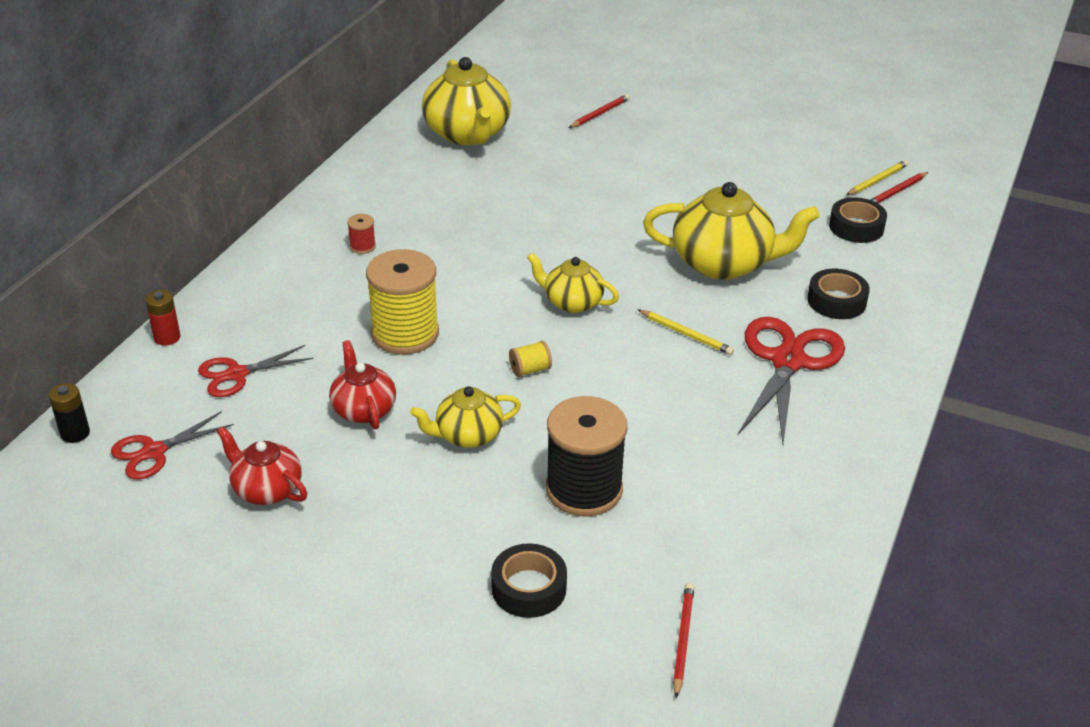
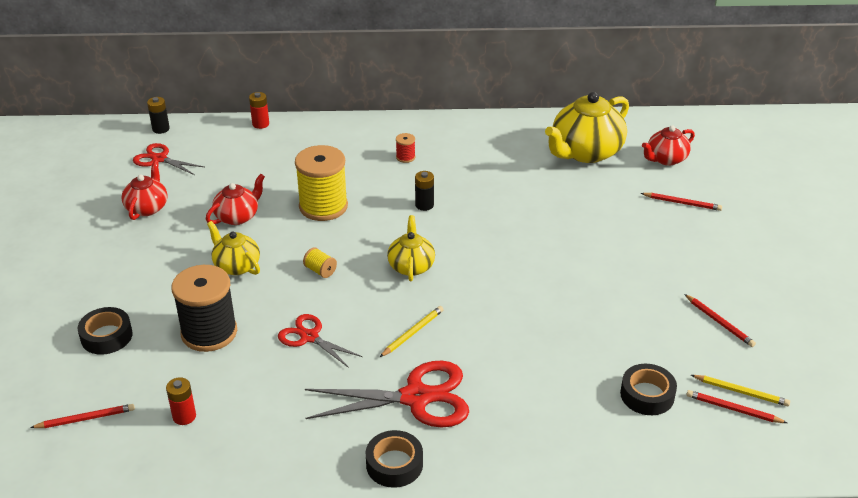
camera: 65 degrees right, 0 degrees up
red scissors [198,345,313,397] -> red scissors moved to [278,314,362,368]
yellow pencil [637,309,734,355] -> yellow pencil turned 150 degrees counterclockwise [380,306,444,357]
yellow teapot [643,182,820,280] -> none
black tape [807,269,870,319] -> black tape moved to [366,430,423,488]
none -> red battery [166,377,196,425]
none -> black battery [415,171,434,211]
none -> red teapot [642,125,695,166]
none -> red pencil [684,294,756,347]

